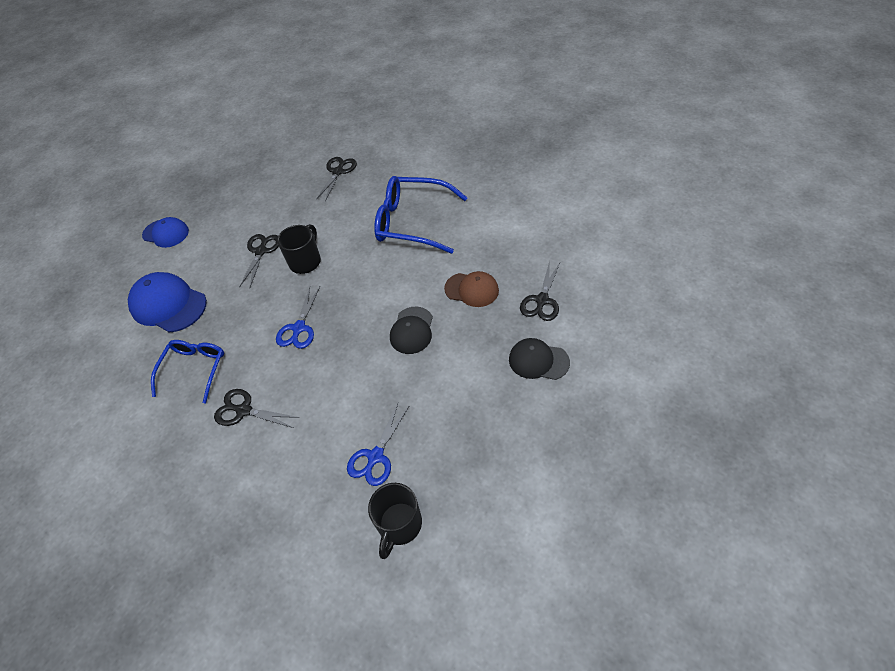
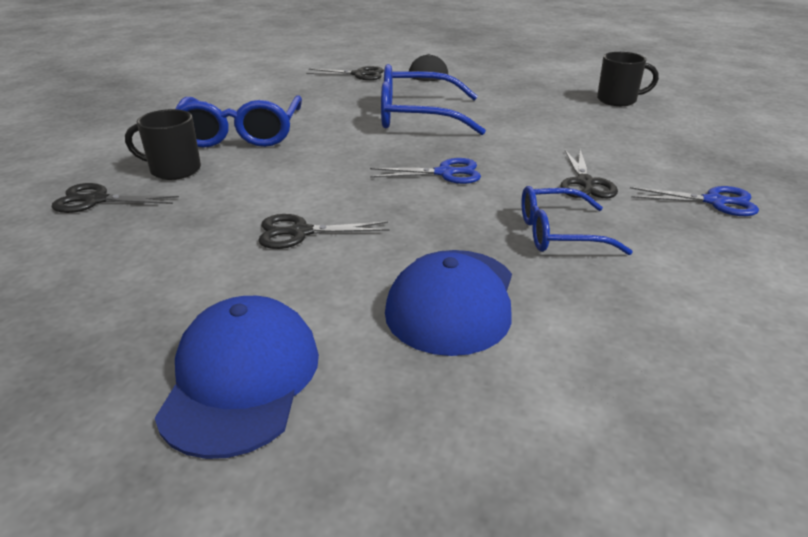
camera: 110 degrees left, 20 degrees down
blue cap [142,217,189,248] -> blue cap [155,296,319,459], size x1.56
black mug [277,224,321,274] -> black mug moved to [125,109,201,180]
blue scissors [347,403,409,486] -> blue scissors moved to [630,186,759,216]
black cap [390,307,433,354] -> blue glasses [381,64,486,135]
brown cap [444,271,499,307] -> none

